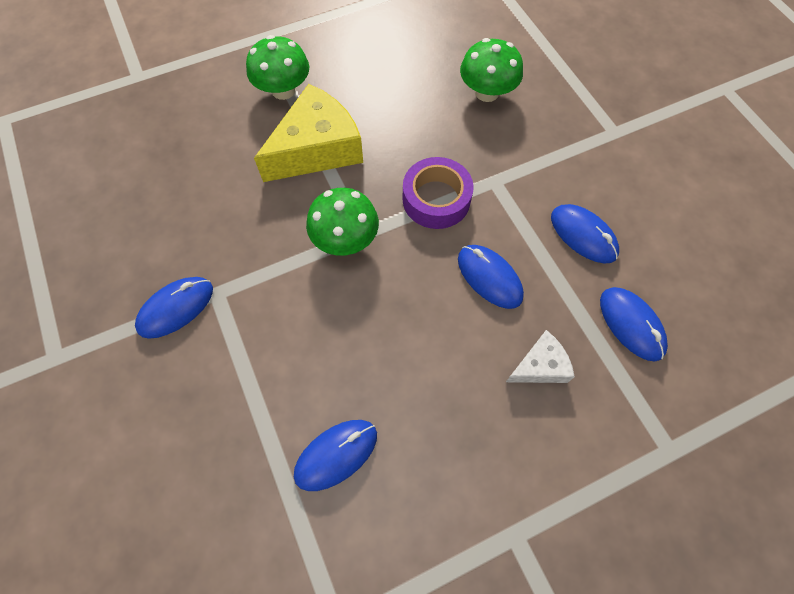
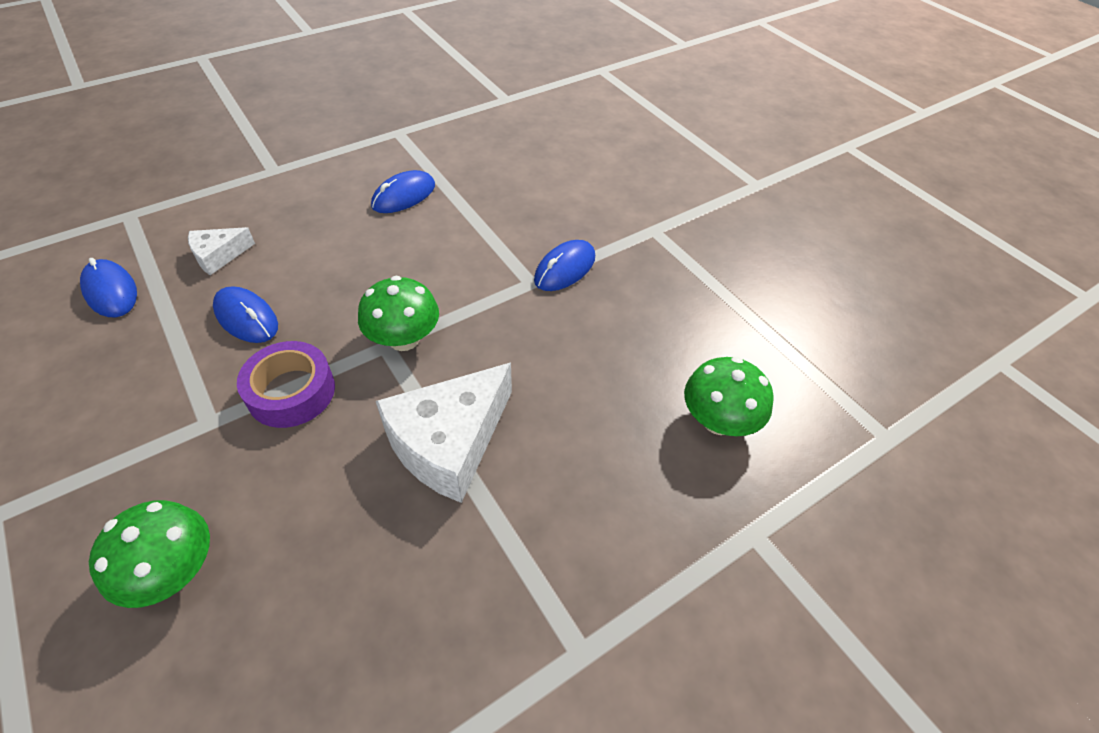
camera: 170 degrees right, 15 degrees down
green mushroom [246,35,309,100] -> green mushroom moved to [684,357,774,436]
yellow cheese [254,84,363,182] -> white cheese [376,362,512,503]
blue mouse [551,204,619,264] -> none

